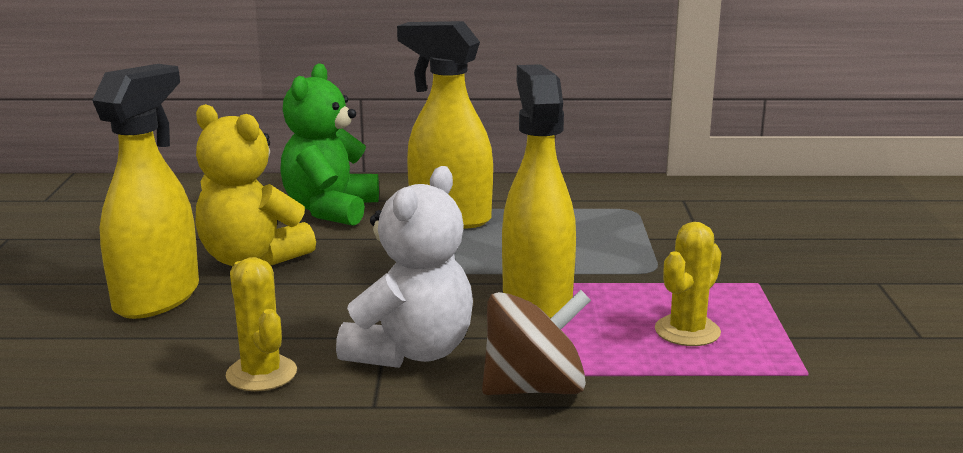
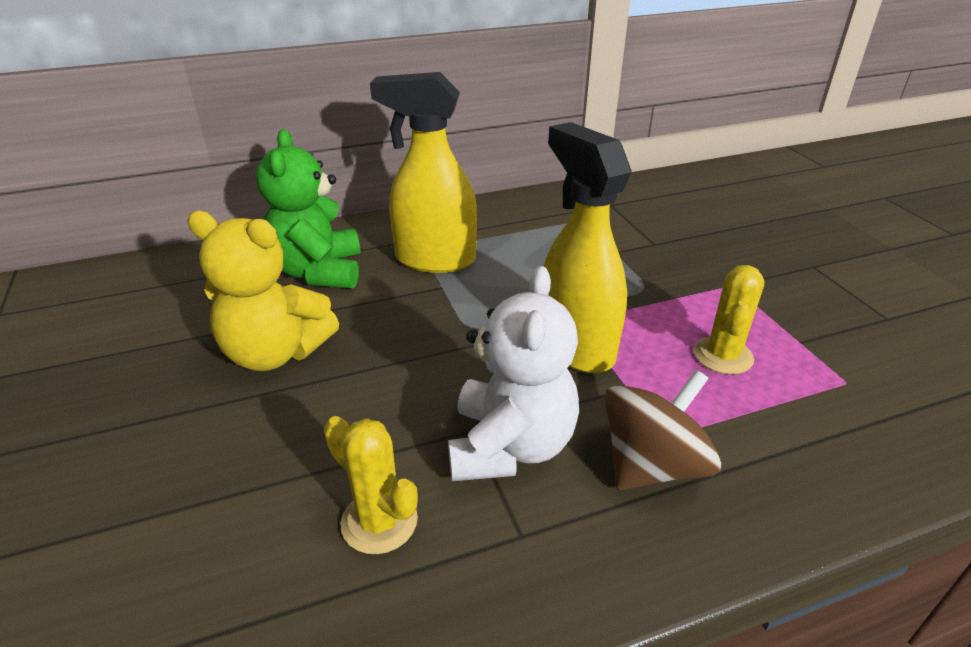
camera: 20 degrees left, 15 degrees up
yellow spray bottle [92,64,199,319] -> none

